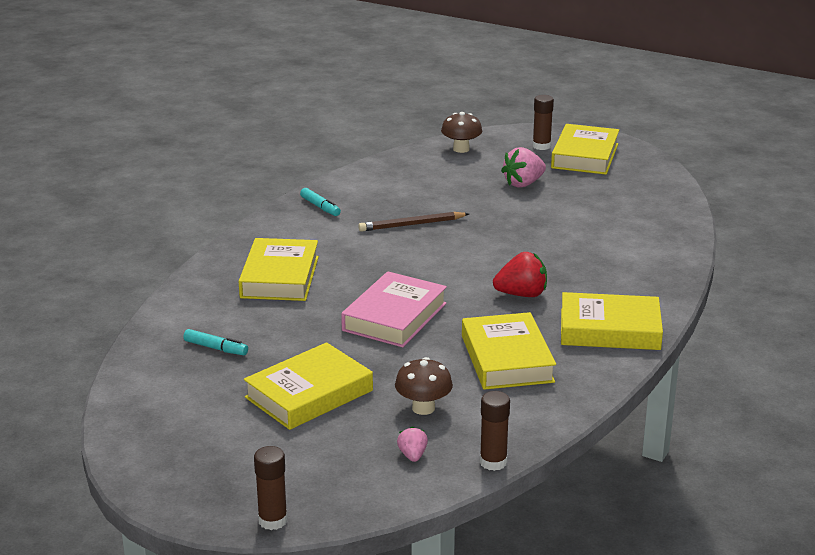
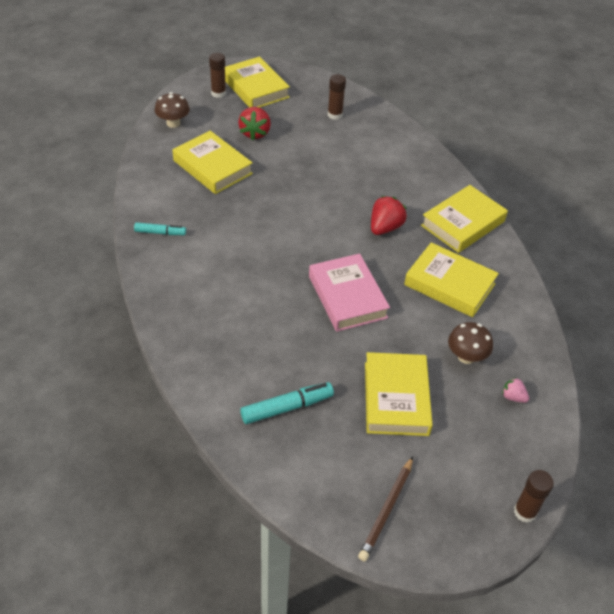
camera: 50 degrees left, 20 degrees up
turquoise marker [183,329,248,355] -> turquoise marker [240,382,334,424], size x1.56
yellow book [239,238,319,301] -> yellow book moved to [172,131,253,194]
brown pencil [358,212,469,232] -> brown pencil moved to [358,457,413,561]
brown glue stick [480,391,510,471] -> brown glue stick moved to [328,74,346,120]
pink strawberry [501,147,546,188] -> red strawberry [238,107,271,140]

